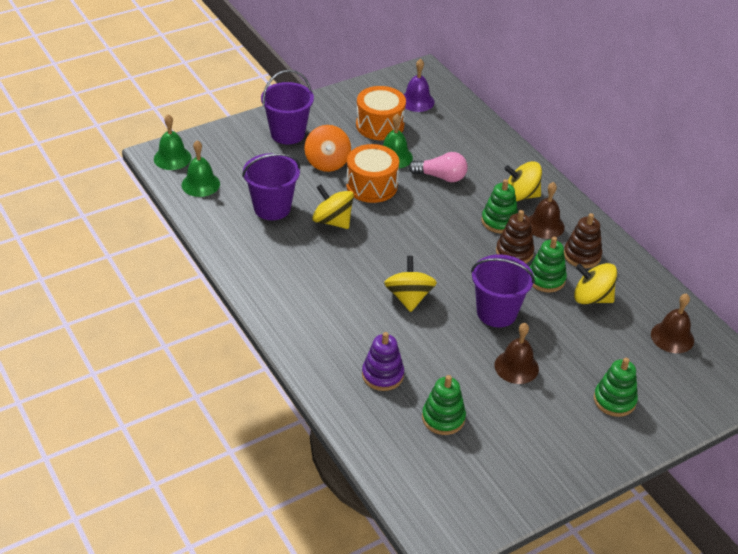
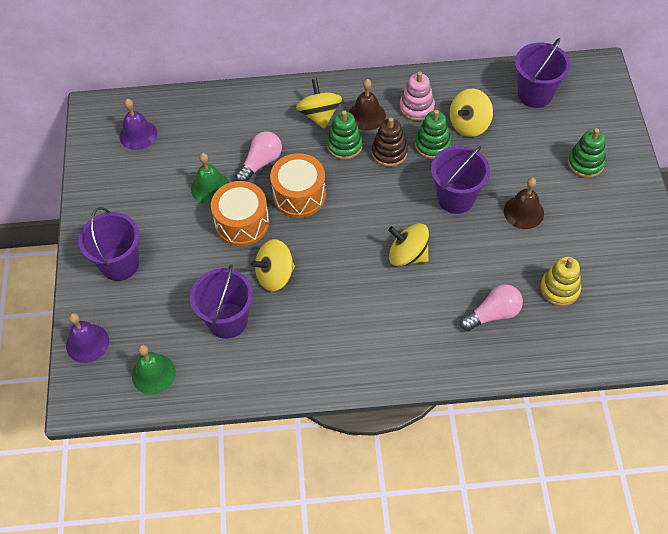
camera: 60 degrees left, 15 degrees up
green bell [154,114,191,170] -> none
orange spinning top [304,125,351,172] -> none
orange drum [356,86,406,140] -> orange drum moved to [270,153,326,218]
purple stacking toy [362,332,404,391] -> pink light bulb [460,284,523,331]
green stacking toy [422,375,466,435] -> yellow stacking toy [540,257,581,306]
yellow spinning top [504,161,542,201] -> yellow spinning top turned 135 degrees clockwise [296,79,342,129]
brown stacking toy [564,213,602,268] -> pink stacking toy [399,71,435,121]
brown bell [651,293,694,353] -> purple bucket [515,38,570,108]
none -> purple bell [66,313,109,363]

